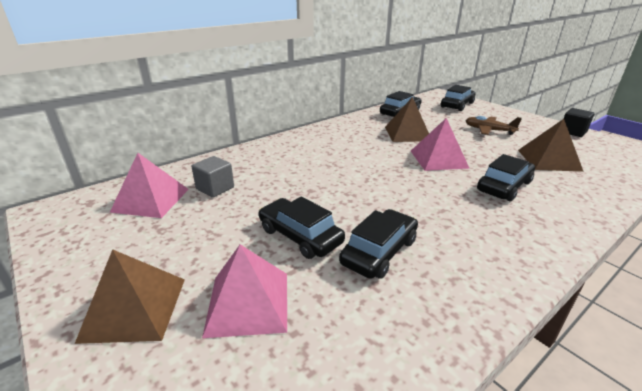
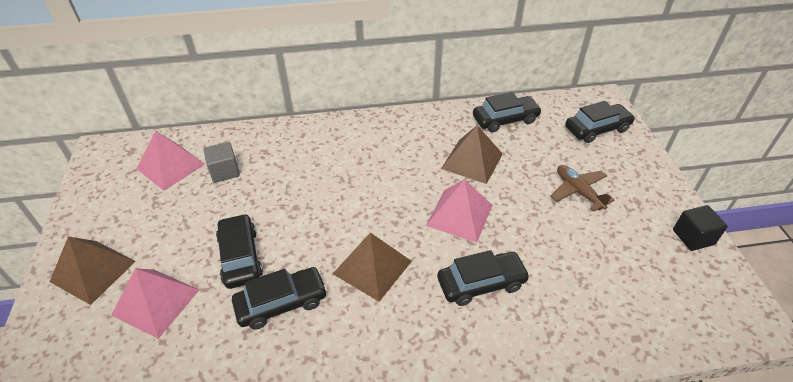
camera: 30 degrees right, 15 degrees up
brown pyramid [518,119,584,172] -> brown pyramid moved to [333,232,412,302]

